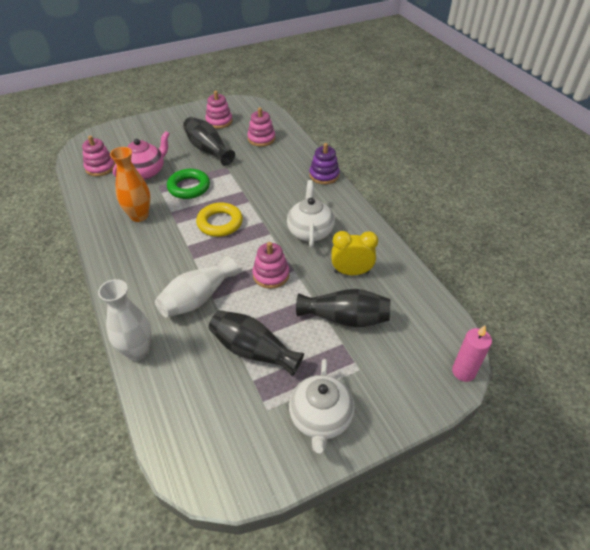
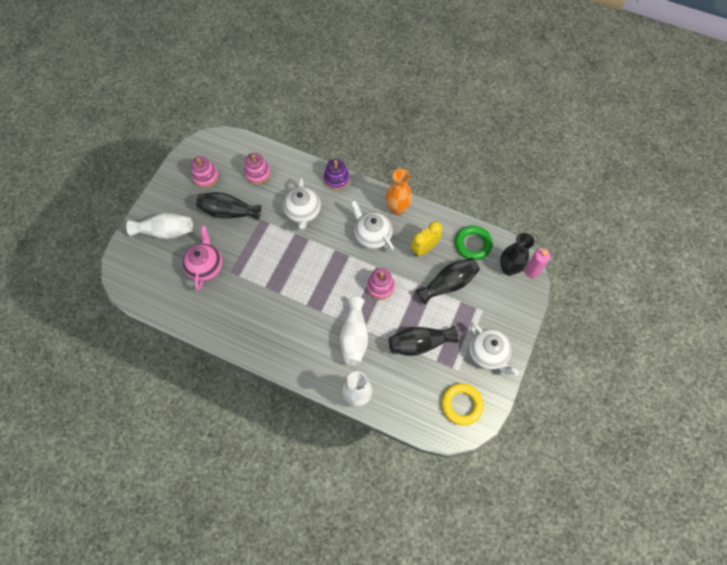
camera: 40 degrees left, 20 degrees up
pink stacking toy [82,136,115,176] -> none
orange vase [110,147,151,222] -> orange vase moved to [386,169,412,215]
green ring [167,169,210,199] -> green ring moved to [455,225,492,260]
yellow ring [196,202,243,237] -> yellow ring moved to [441,383,484,426]
none -> white vase [126,213,193,239]
none -> white teapot [283,178,321,230]
none -> black vase [500,233,534,276]

